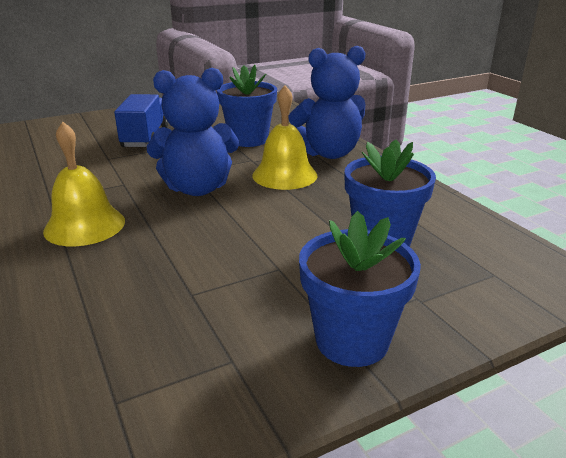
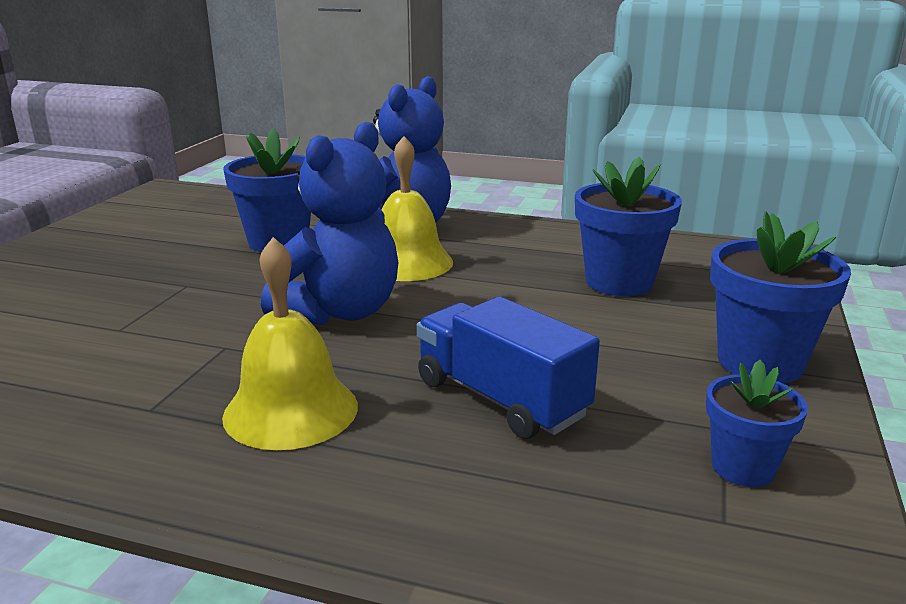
camera: 45 degrees left, 5 degrees down
blue truck [114,94,169,147] -> blue truck moved to [417,296,600,439]
none -> blue flower pot [706,360,808,487]

